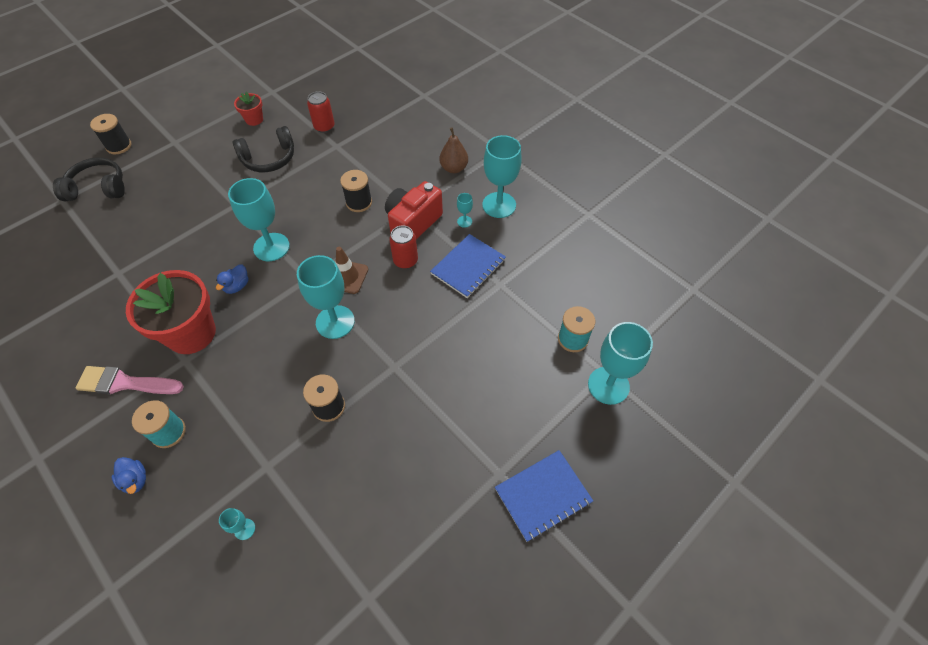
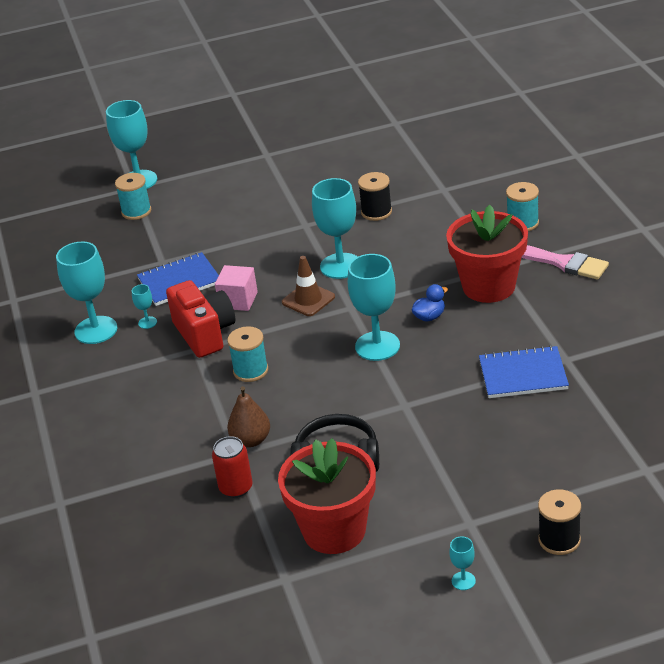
camera: 150 degrees left, 20 degrees down
black headphones [53,157,125,201] -> none
blue duck [111,457,146,494] -> none
turquoise goblet [219,508,255,540] -> turquoise goblet moved to [449,536,476,590]
red flower pot [234,92,263,126] -> red flower pot [278,438,376,554], size x2.12
black spool [340,170,372,212] -> turquoise spool [227,326,268,382]
red camera [385,181,443,239] -> red camera turned 90 degrees counterclockwise [166,280,235,358]
red can [389,226,418,269] -> pink cube [215,265,258,311]
brown pear [439,127,468,173] -> brown pear moved to [227,386,270,447]
blue notebook [495,450,593,542] -> blue notebook moved to [479,345,569,398]

